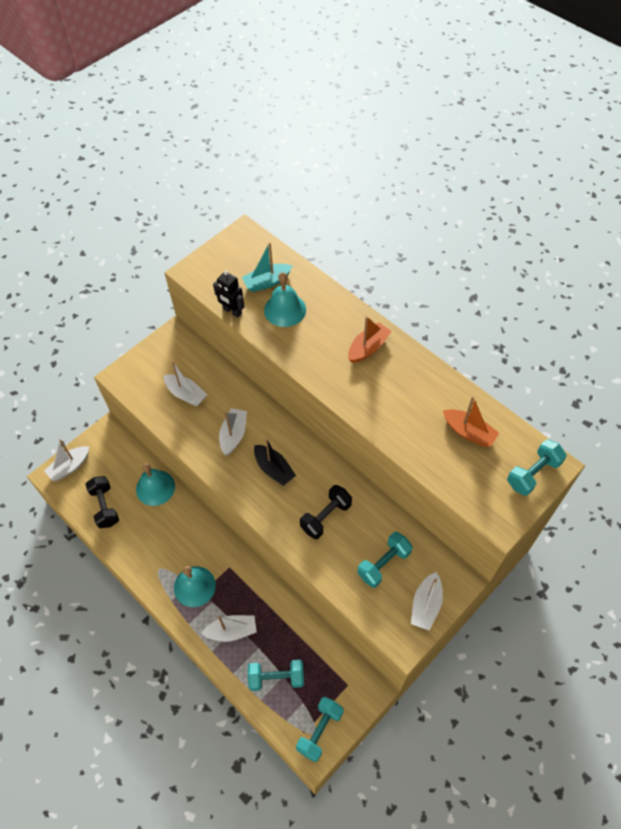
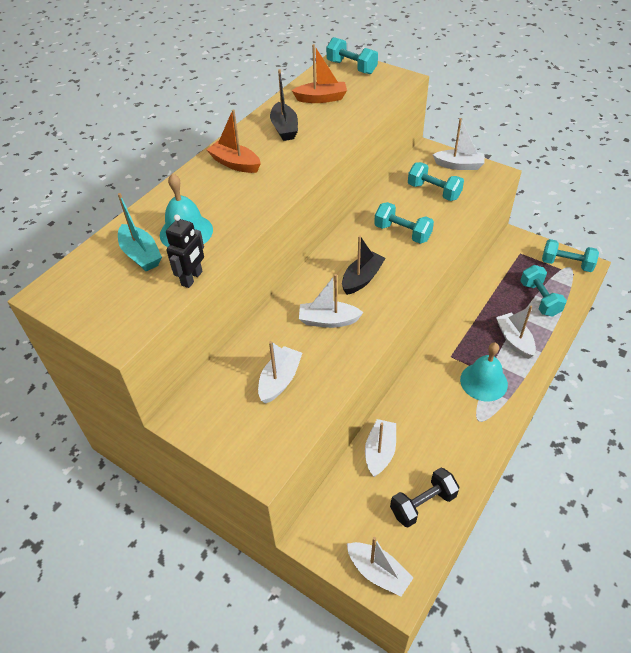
camera: 100 degrees left, 10 degrees down
turquoise bell [136,463,175,506] -> white boat [365,419,396,477]
black dumbbell [300,485,352,539] -> turquoise dumbbell [374,202,434,244]
orange boat [443,397,499,447] -> orange boat turned 60 degrees clockwise [292,44,347,103]
none -> black boat [270,69,298,141]

